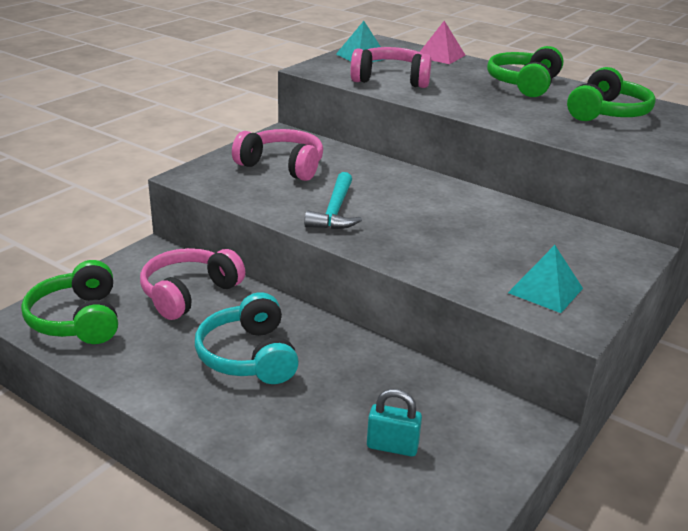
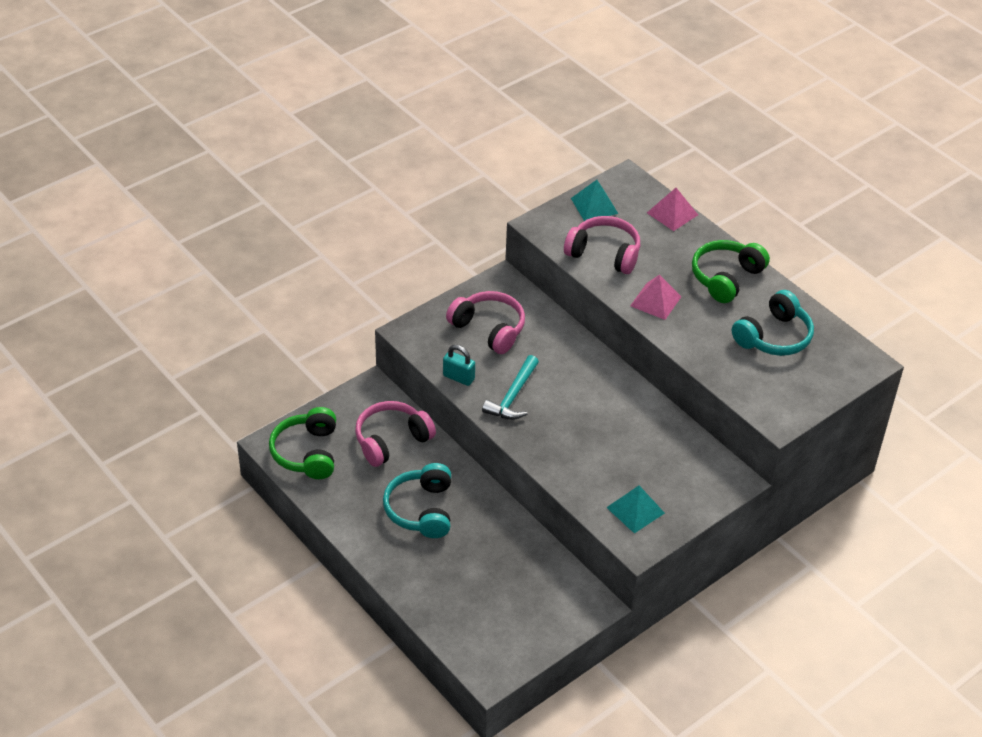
camera: 15 degrees right, 15 degrees up
turquoise padlock [367,389,422,457] -> turquoise padlock moved to [443,345,475,386]
green headphones [567,67,656,121] -> turquoise headphones [732,290,814,356]
none -> pink pyramid [630,275,682,320]

